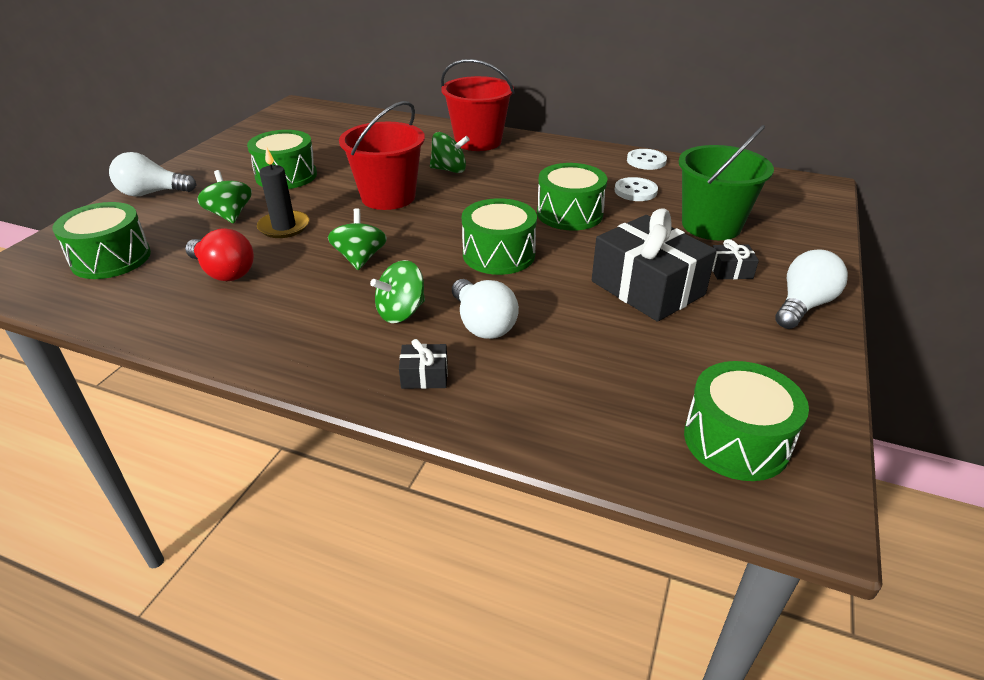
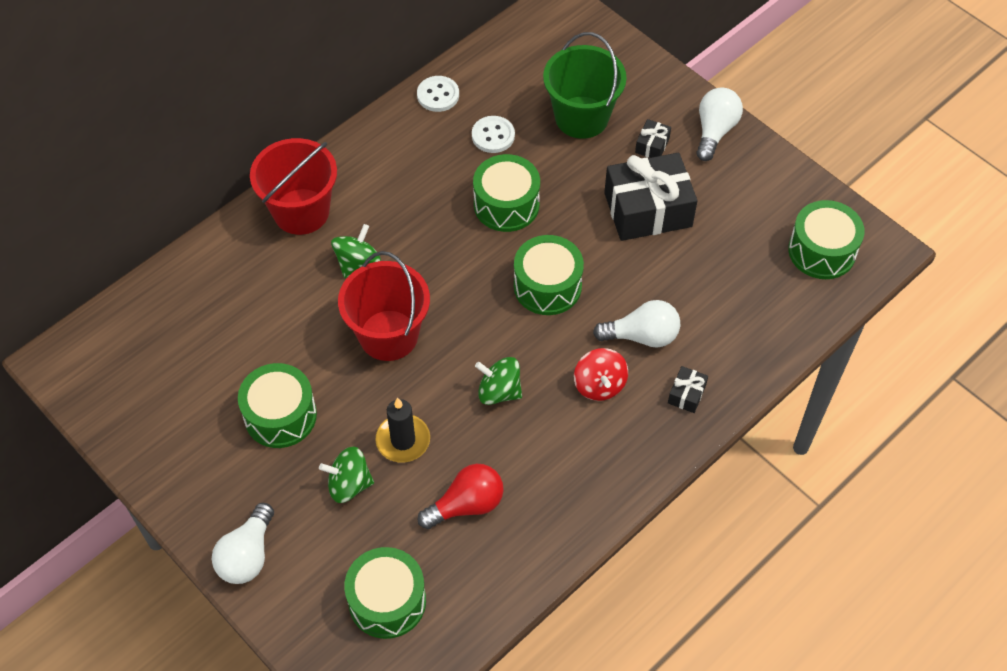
camera: 65 degrees left, 20 degrees up
green spinning top [370,260,425,323] -> red spinning top [574,348,628,401]
white light bulb [775,249,848,329] -> white light bulb turned 45 degrees clockwise [696,87,743,161]

